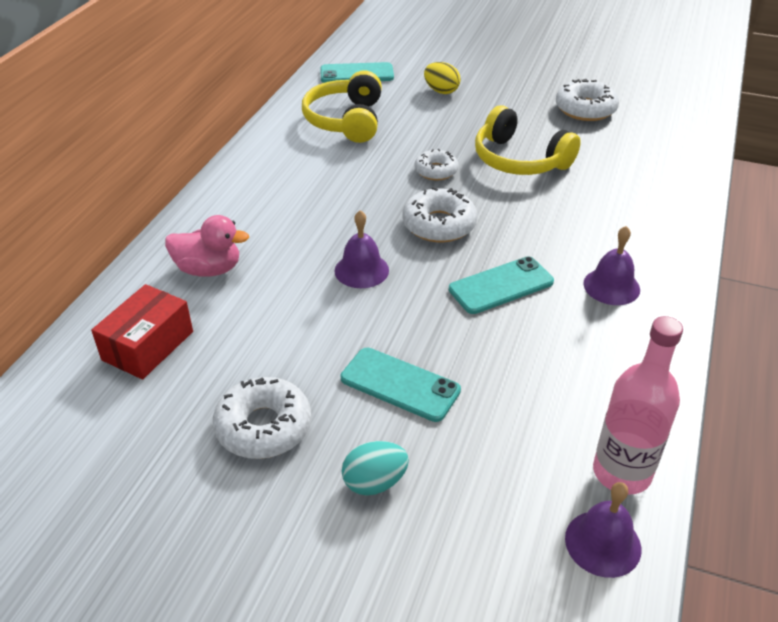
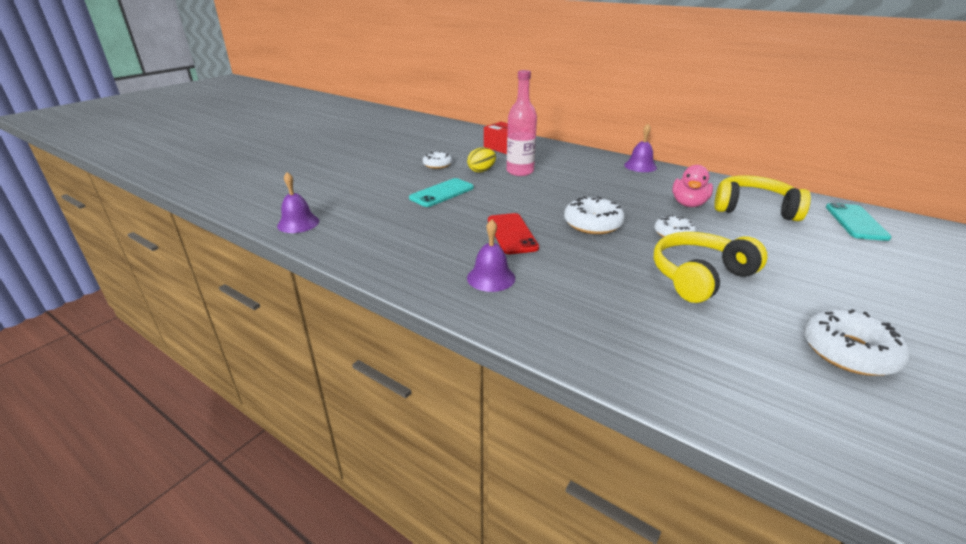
camera: 105 degrees right, 10 degrees down
pink duck [165,215,249,277] -> pink duck moved to [672,165,713,207]
white donut [213,377,311,459] -> white donut [423,151,452,169], size x0.64
purple bell [335,210,389,288] -> purple bell moved to [624,124,657,172]
turquoise egg [342,441,409,496] -> none
yellow egg [424,62,461,94] -> yellow egg moved to [467,147,496,172]
turquoise phone [449,256,554,314] -> red phone [488,213,539,254]
pink bottle [593,316,683,495] -> pink bottle moved to [507,70,537,176]

